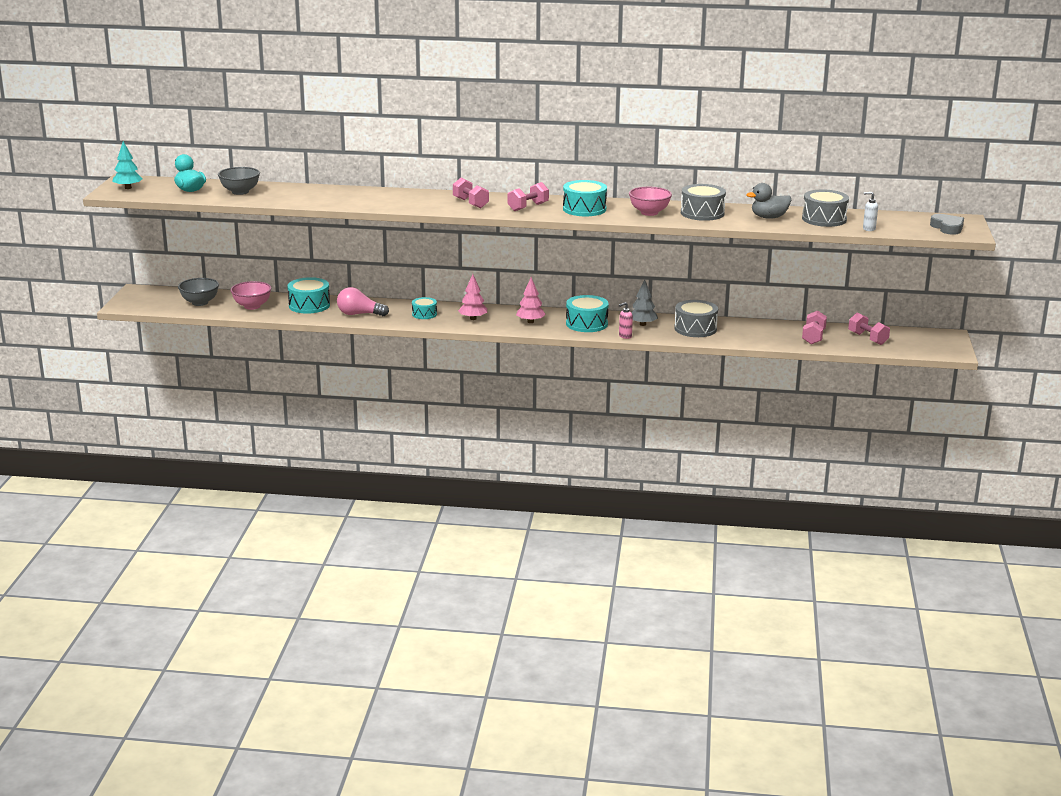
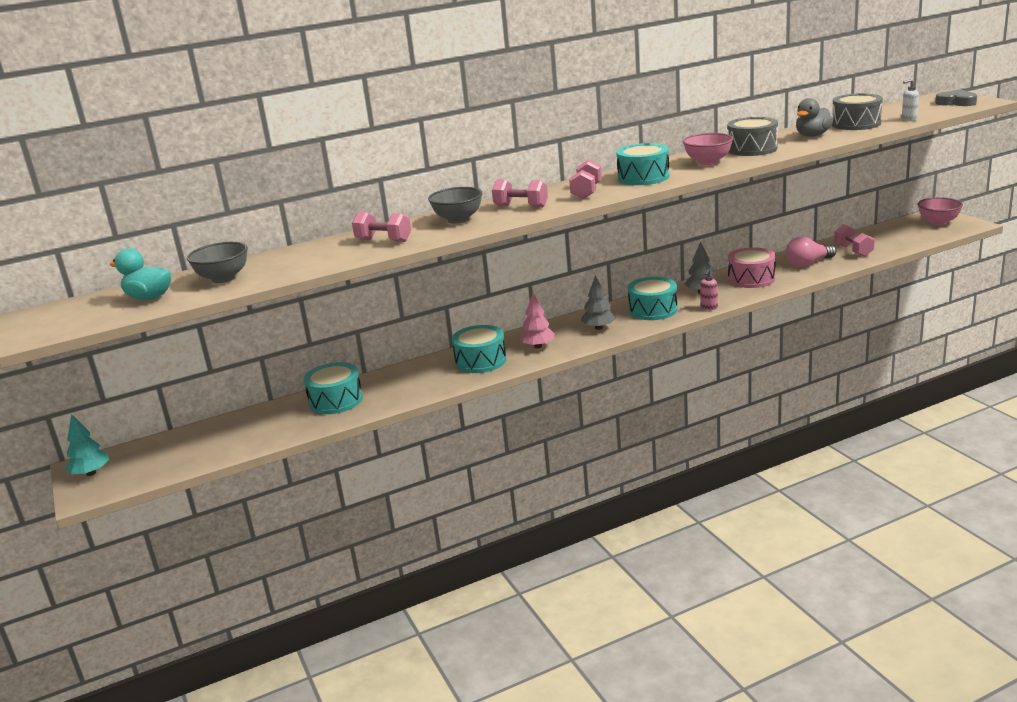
camera: 30 degrees left, 0 degrees up
turquoise tree [113,141,143,189] -> turquoise tree moved to [65,414,109,476]
grey bowl [178,278,219,306] -> grey bowl moved to [428,187,483,224]
pink bowl [230,281,272,310] -> pink bowl moved to [918,197,963,226]
pink light bulb [337,287,389,316] -> pink light bulb moved to [786,236,836,267]
turquoise drum [412,297,437,319] -> turquoise drum [452,325,506,373], size x1.67
pink tree [516,277,546,323] -> grey tree [581,275,616,330]
grey drum [674,300,718,337] -> pink drum [728,247,776,288]
pink dumbbell [848,313,890,345] -> pink dumbbell moved to [352,212,411,242]

